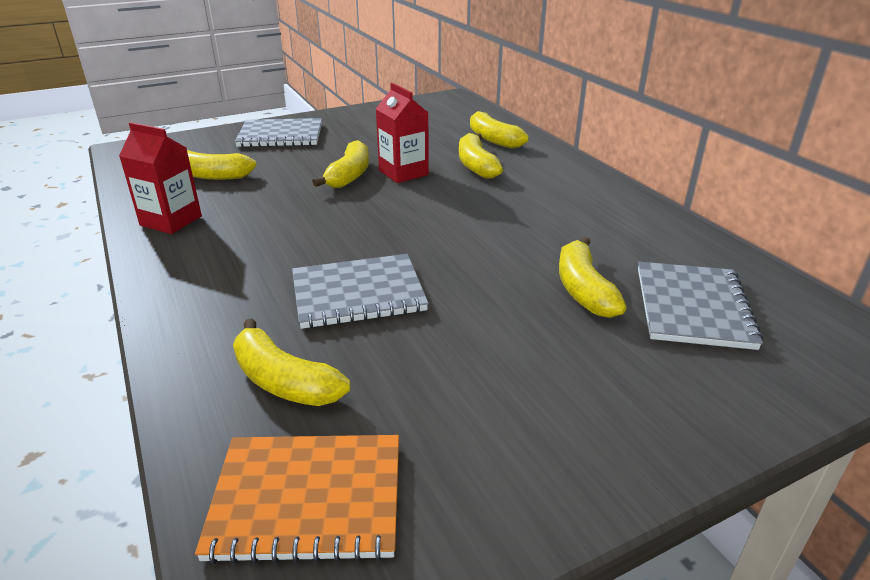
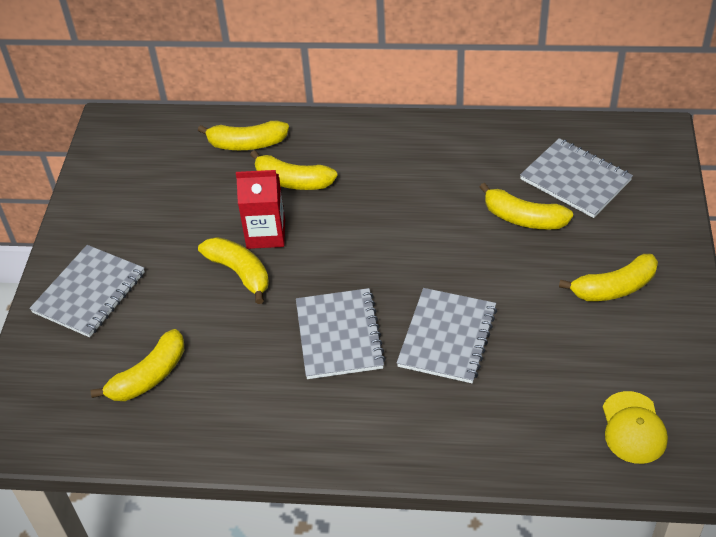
camera: 55 degrees left, 15 degrees up
red carton [119,122,202,234] -> none
orange notebook [195,435,399,565] -> yellow cap [603,391,668,464]
yellow banana [233,319,350,406] -> yellow banana moved to [559,254,658,301]
none -> grey notebook [296,288,386,379]

